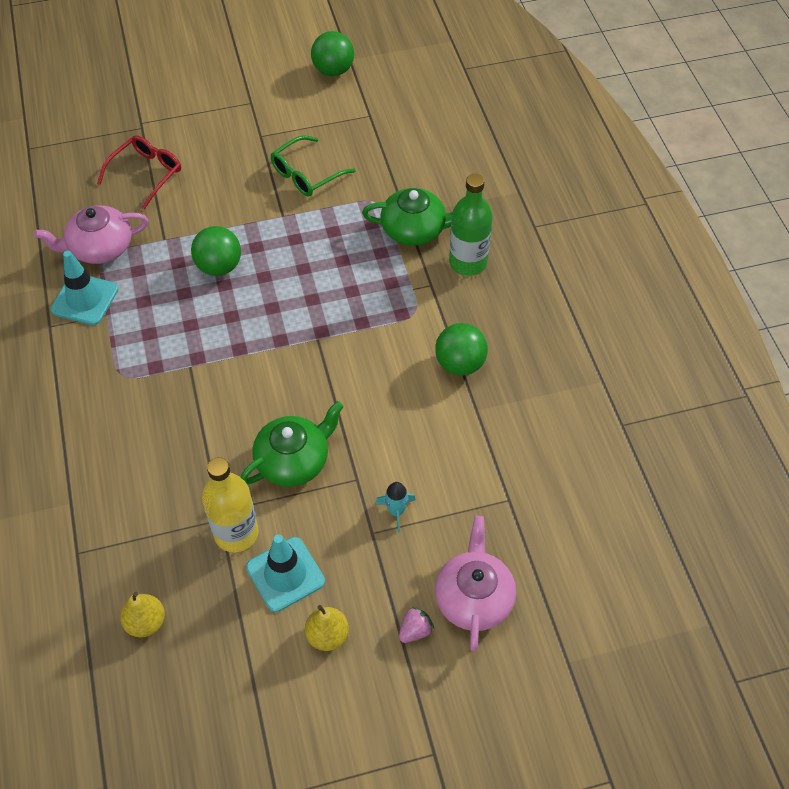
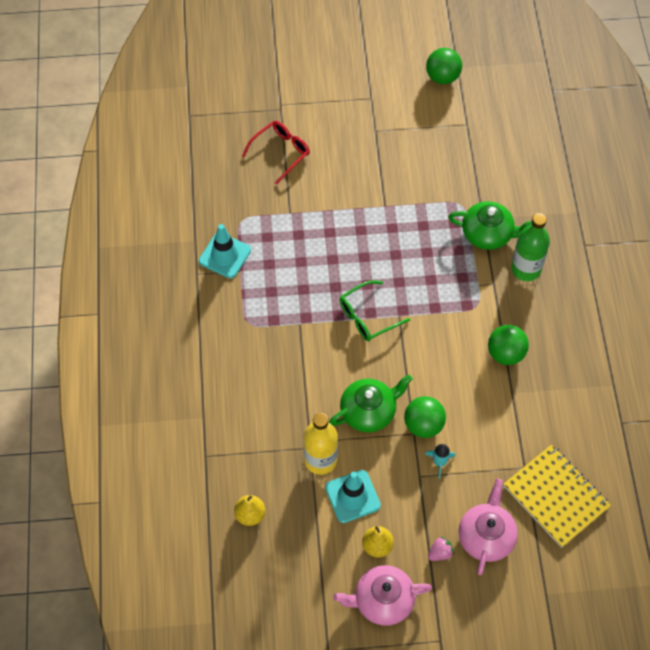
camera: 10 degrees right, 5 degrees up
pink teapot [34,205,149,264] -> pink teapot moved to [333,565,432,626]
green ball [191,226,241,276] -> green ball moved to [404,396,446,438]
green glasses [271,135,356,196] -> green glasses moved to [340,280,410,341]
none -> yellow notebook [503,445,611,548]

